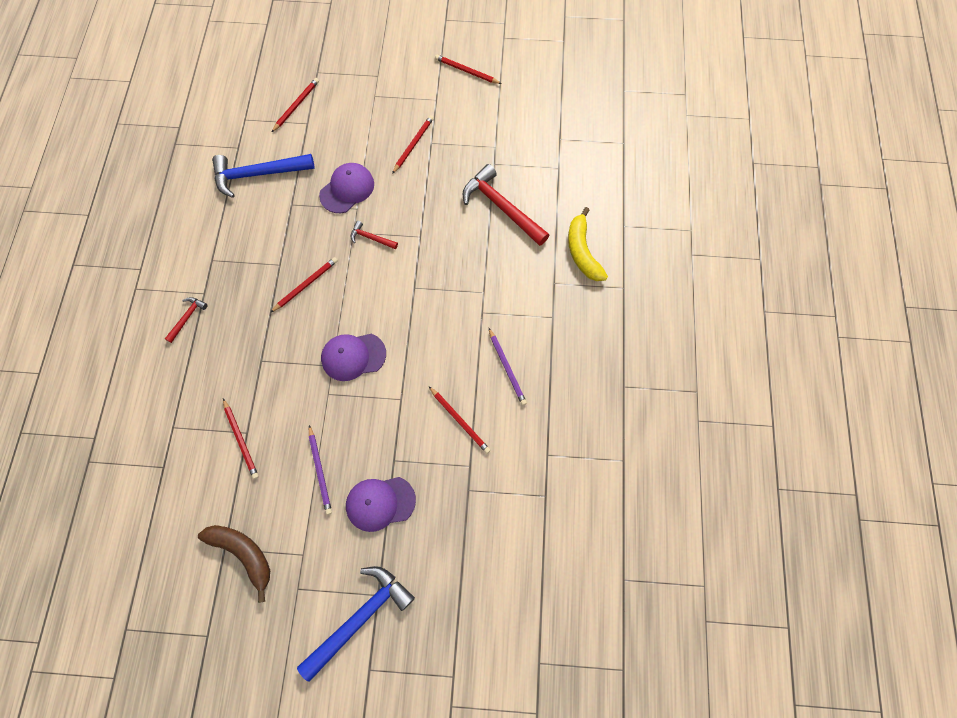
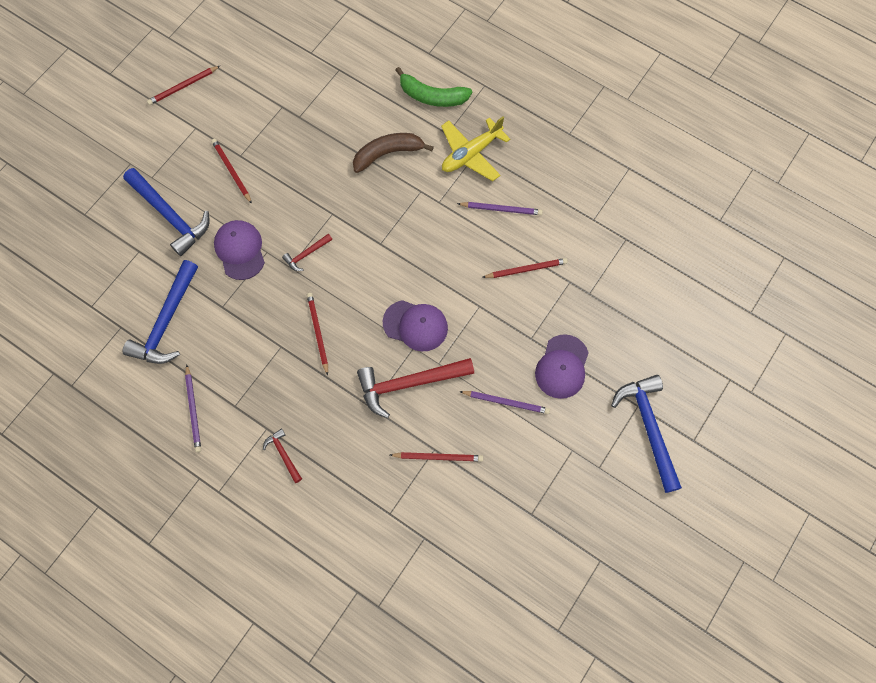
camera: 60 degrees left, 0 degrees up
brown banana [198,525,270,603] -> brown banana moved to [353,133,434,173]
red pencil [272,78,319,132] -> none
purple cap [321,334,386,381] -> purple cap turned 90 degrees counterclockwise [383,300,448,351]
red hammer [463,164,549,246] -> red hammer moved to [357,358,474,418]
yellow banana [568,207,608,281] -> green banana [395,67,472,107]
none -> blue hammer [123,168,210,256]
none -> purple pencil [185,365,201,452]
none -> yellow plane [441,117,510,181]

